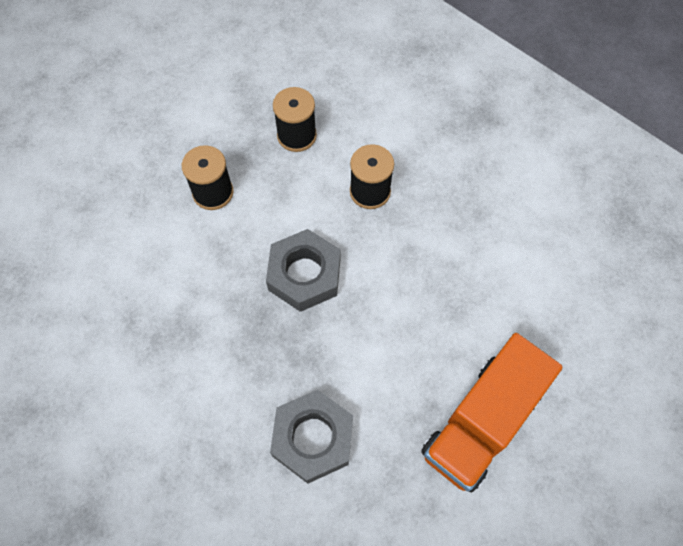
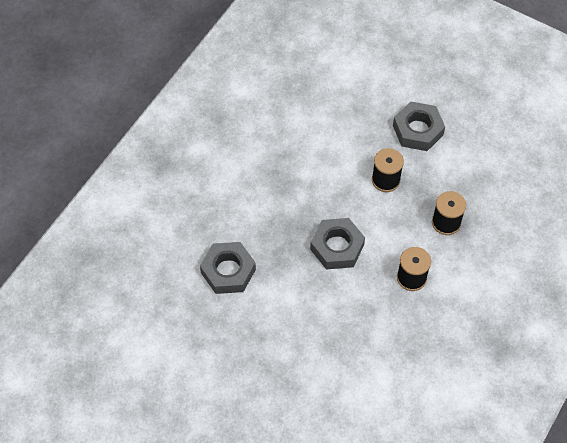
camera: 80 degrees right, 5 degrees down
orange truck [421,333,563,493] -> none
none -> grey nut [393,102,445,151]

